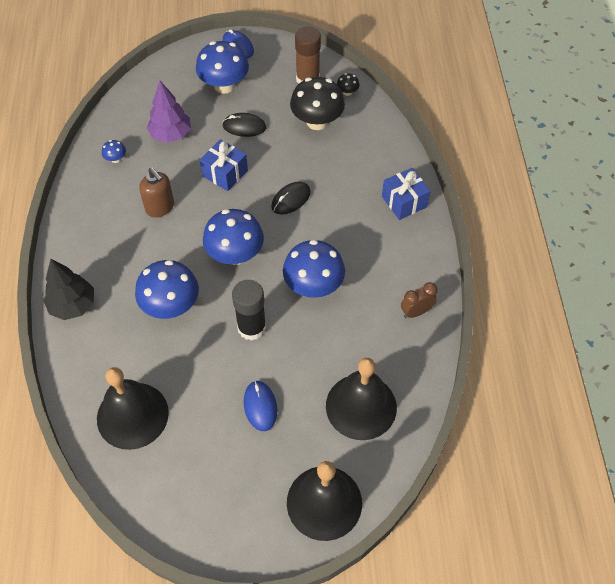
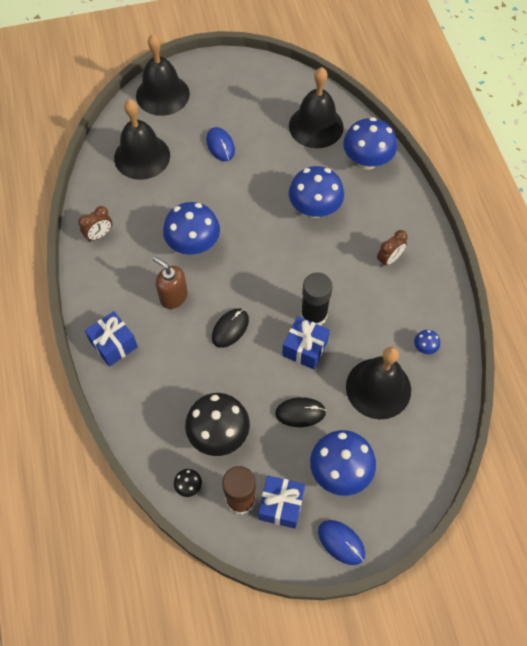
camera: 170 degrees right, 5 degrees up
black tree [43,259,94,320] -> none
brown soap dispenser [139,167,174,218] -> brown soap dispenser moved to [153,256,188,309]
purple tree [147,81,191,143] -> black bell [346,346,411,419]
blue mushroom [203,209,264,265] -> blue mushroom moved to [343,117,397,170]
black glue stick [232,280,266,341] -> black glue stick moved to [301,273,333,326]
none -> blue gift [258,475,305,529]
none -> brown clock [377,230,408,267]

